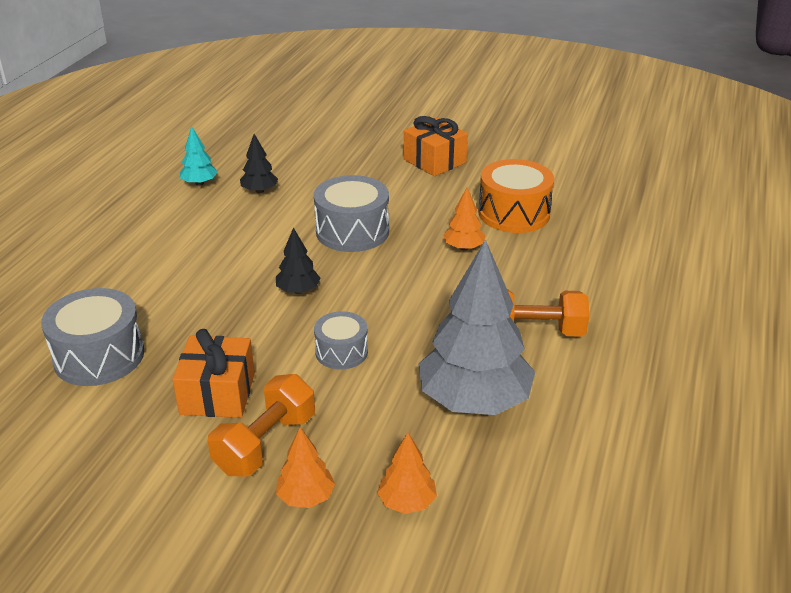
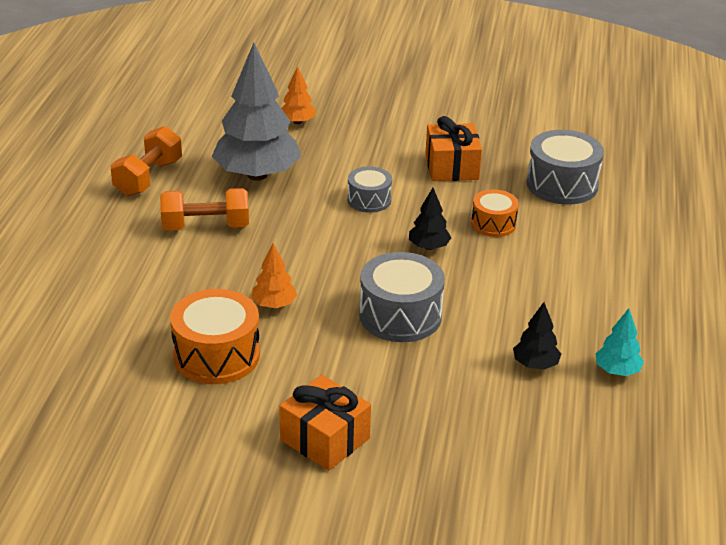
camera: 170 degrees right, 0 degrees up
orange dumbbell [208,374,315,476] -> orange dumbbell moved to [110,126,182,196]
orange tree [276,427,335,508] -> none
none -> orange drum [471,189,519,237]

